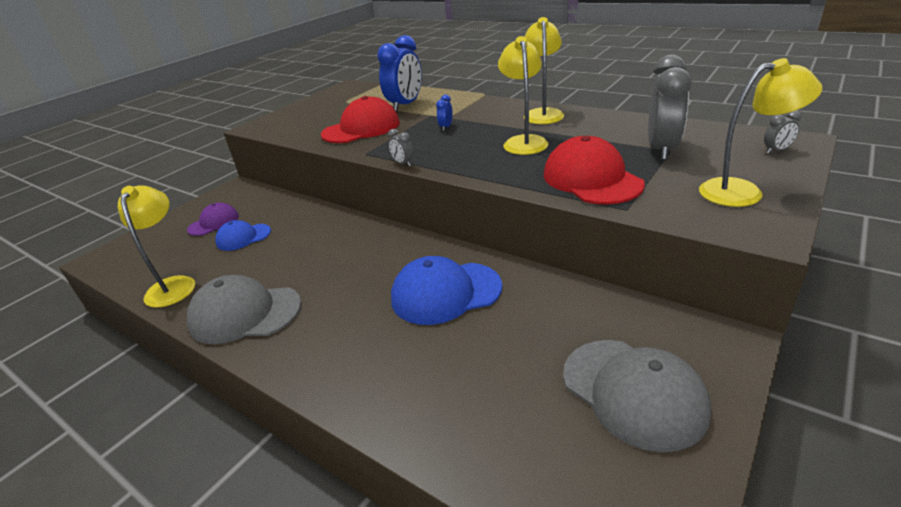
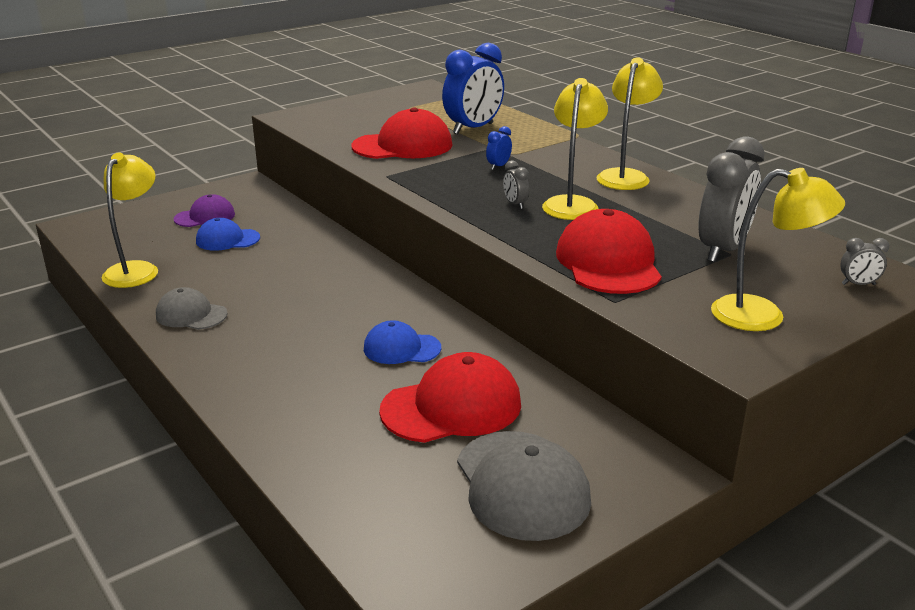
camera: 15 degrees right, 5 degrees down
grey cap [186,275,301,345] -> grey cap [156,287,228,330], size x0.60
grey clock [388,129,414,166] -> grey clock moved to [503,160,529,209]
blue cap [391,256,502,325] -> blue cap [364,320,441,364], size x0.60
none -> red cap [379,352,521,443]

